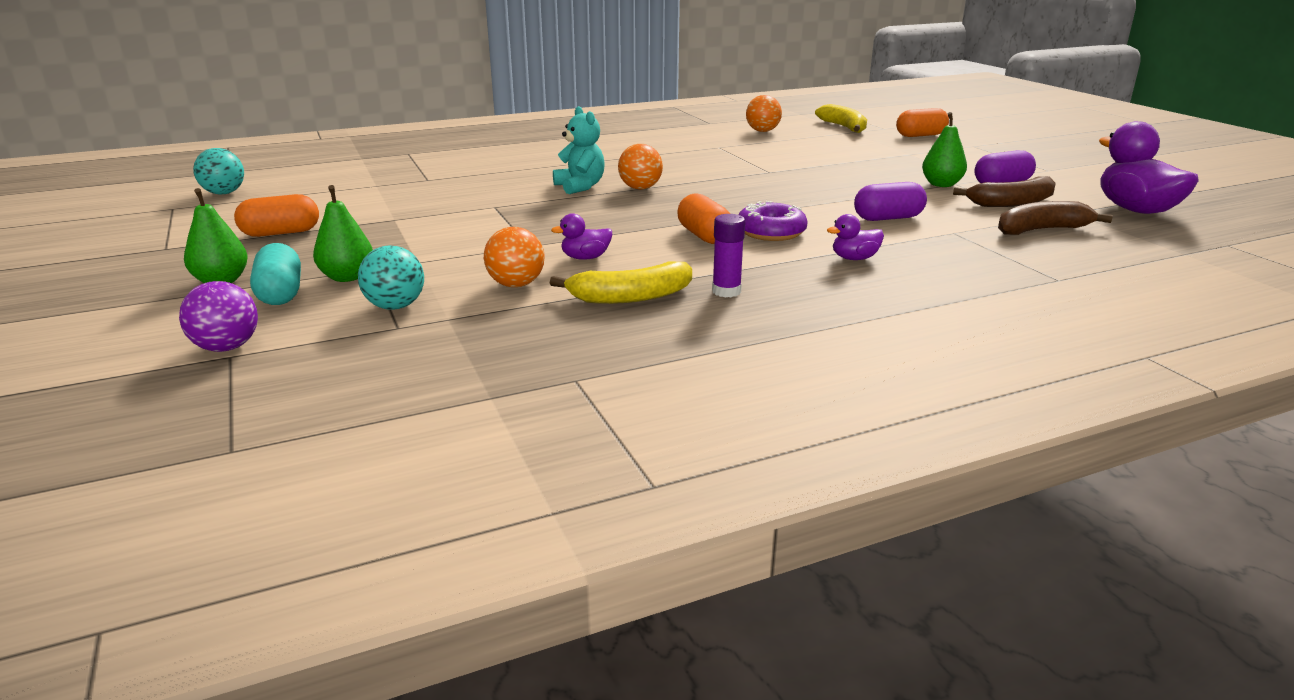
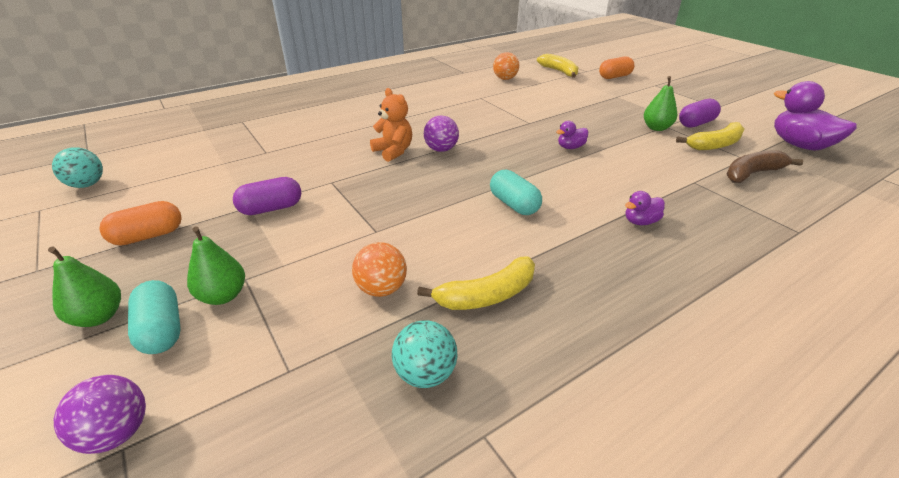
camera: 10 degrees left, 10 degrees up
turquoise ball [358,246,424,310] -> turquoise ball moved to [392,320,457,388]
purple duck [551,213,612,260] -> purple duck moved to [556,121,588,149]
turquoise teddy bear [553,106,605,194] -> orange teddy bear [370,88,412,162]
orange ball [618,144,663,190] -> purple ball [424,116,459,152]
orange capsule [677,193,730,244] -> turquoise capsule [490,170,542,215]
purple glue stick [712,214,745,298] -> none
purple donut [739,201,808,241] -> none
purple capsule [854,182,927,221] -> purple capsule moved to [233,177,301,215]
brown banana [953,176,1056,207] -> yellow banana [676,122,744,150]

